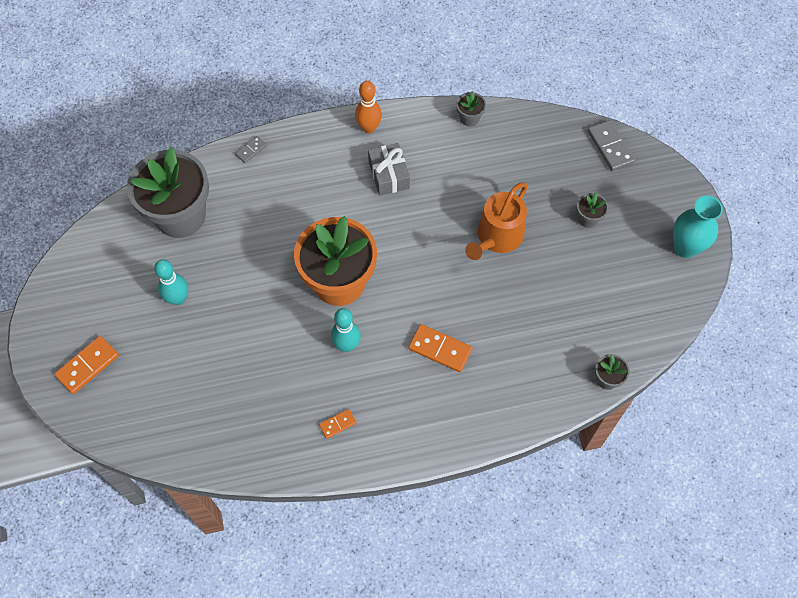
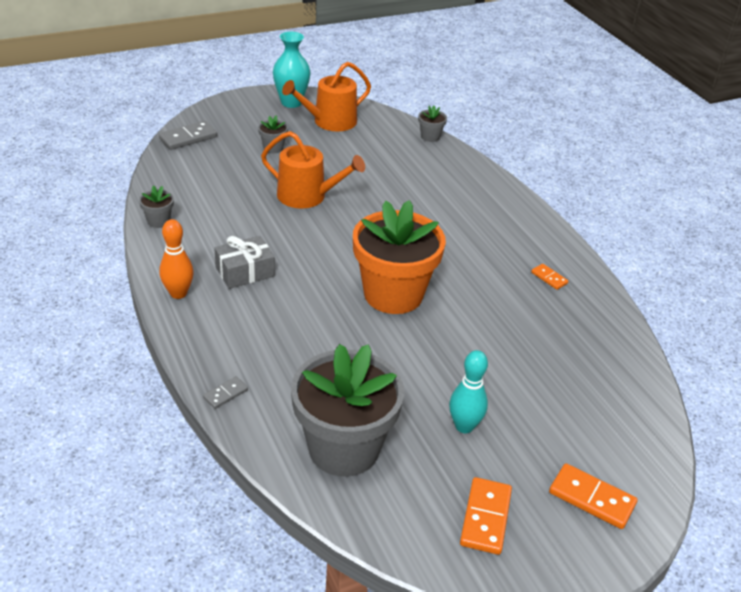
camera: 105 degrees left, 25 degrees down
grey domino [235,136,267,163] -> grey domino turned 75 degrees counterclockwise [203,376,248,409]
turquoise bowling pin [331,308,361,352] -> none
orange domino [408,324,472,372] -> orange domino moved to [460,477,512,555]
none -> orange watering can [282,62,371,131]

